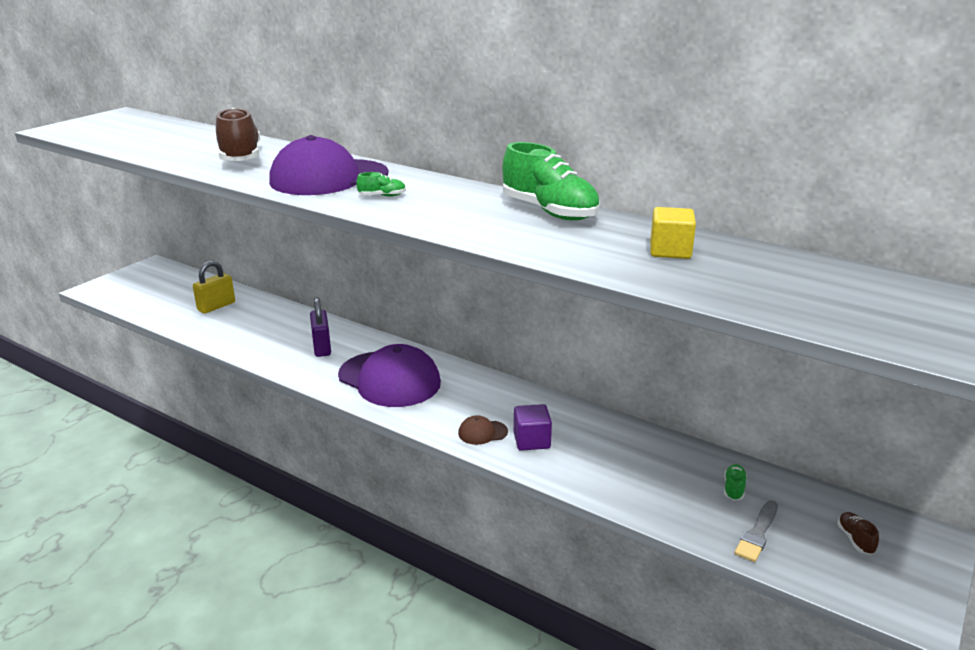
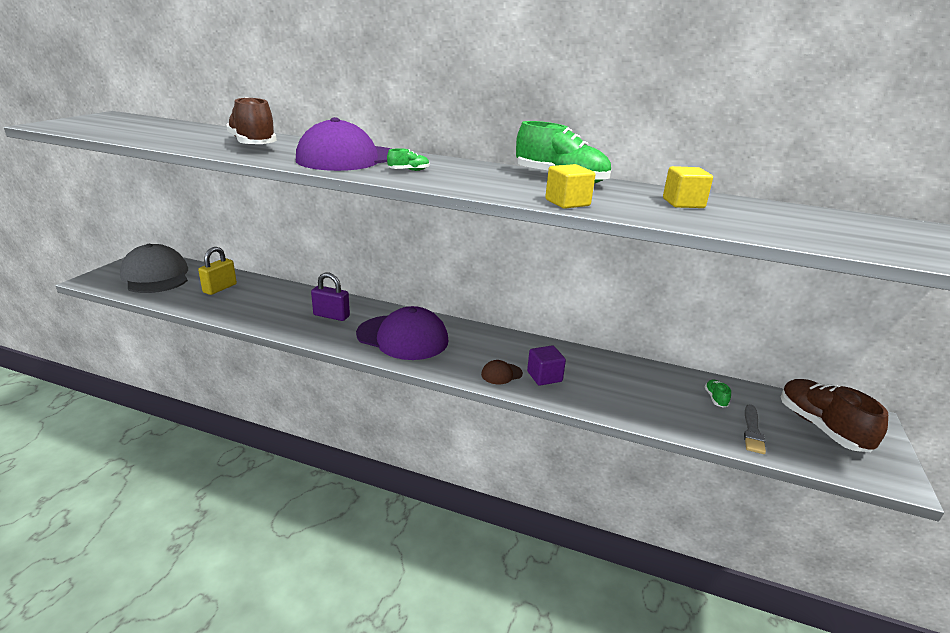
camera: 15 degrees left, 0 degrees up
purple padlock [310,298,331,357] -> purple padlock turned 45 degrees counterclockwise [311,273,350,321]
brown shoe [837,512,879,555] -> brown shoe [781,379,888,452], size x2.37
none -> grey cap [120,244,188,293]
none -> yellow cube [545,164,595,209]

